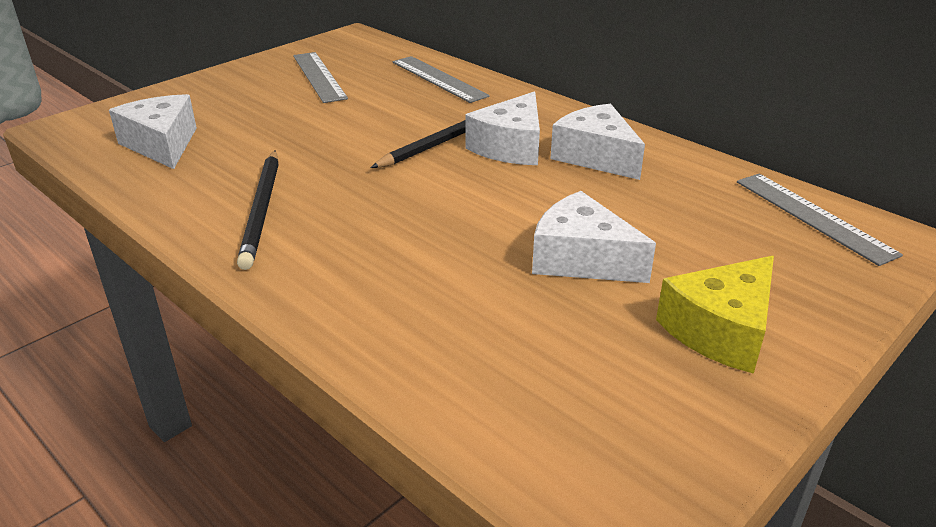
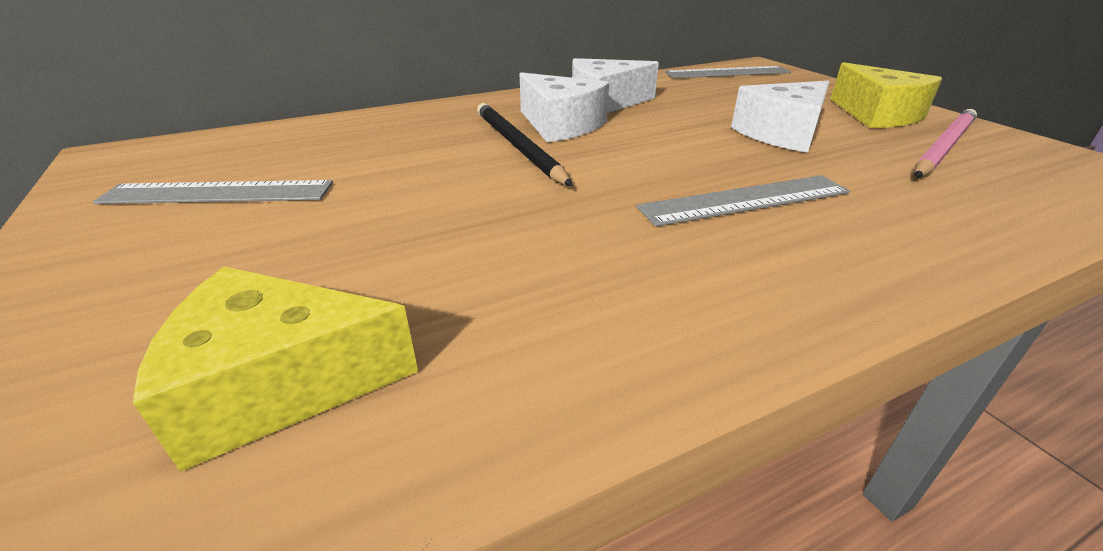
camera: 70 degrees left, 0 degrees up
white cheese [109,94,197,169] -> yellow cheese [133,267,418,472]
black pencil [237,150,279,270] -> none
grey ruler [393,56,490,103] -> grey ruler moved to [636,175,850,227]
none -> pink pencil [914,109,977,178]

